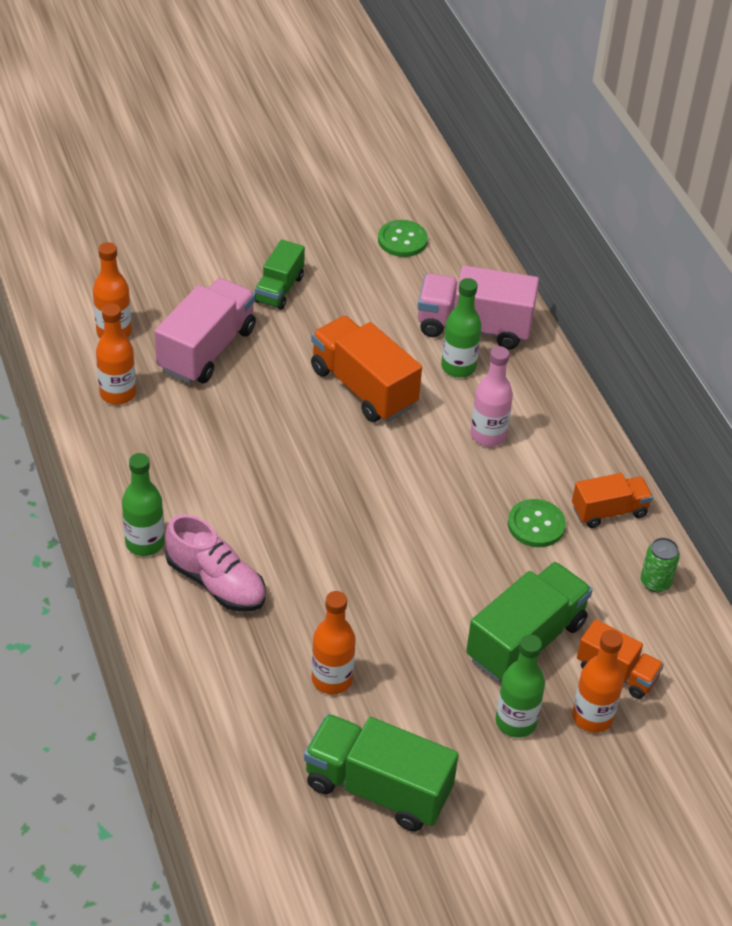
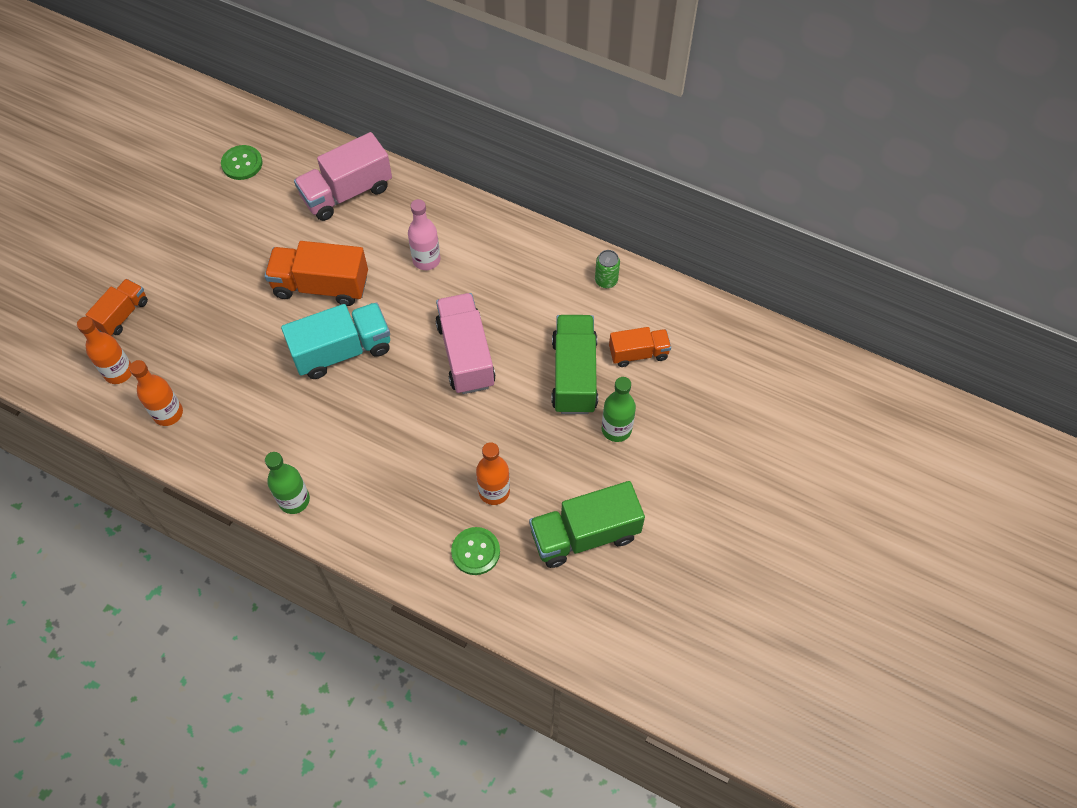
camera: 40 degrees left, 15 degrees up
pink truck [155,278,256,384] -> pink truck moved to [435,293,496,394]
pink shoe [165,514,266,612] -> none
green truck [255,240,305,310] -> none
green bottle [441,278,482,377] -> none
green button [508,499,566,547] -> green button moved to [451,527,500,575]
orange truck [572,473,653,528] -> orange truck moved to [86,279,148,336]
orange bottle [572,630,624,733] -> none
none -> turquoise truck [281,302,390,379]

